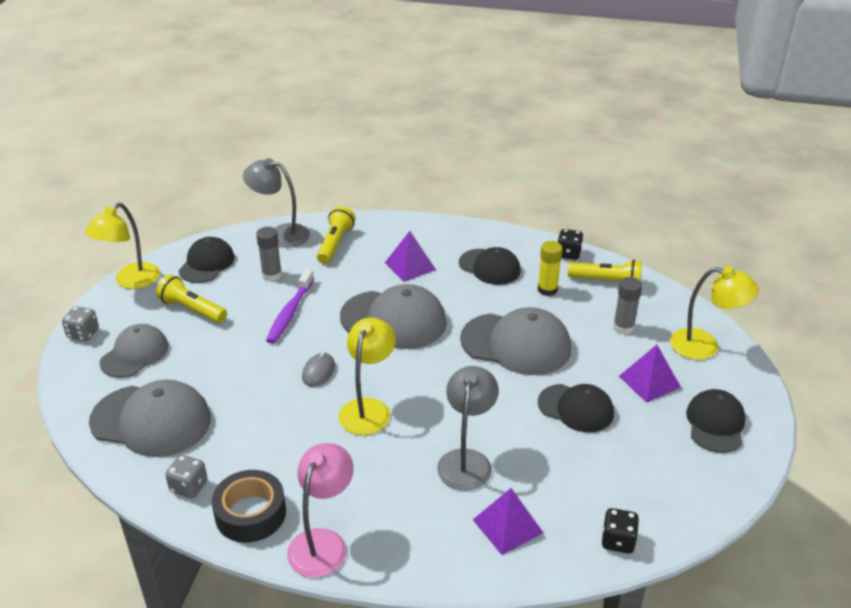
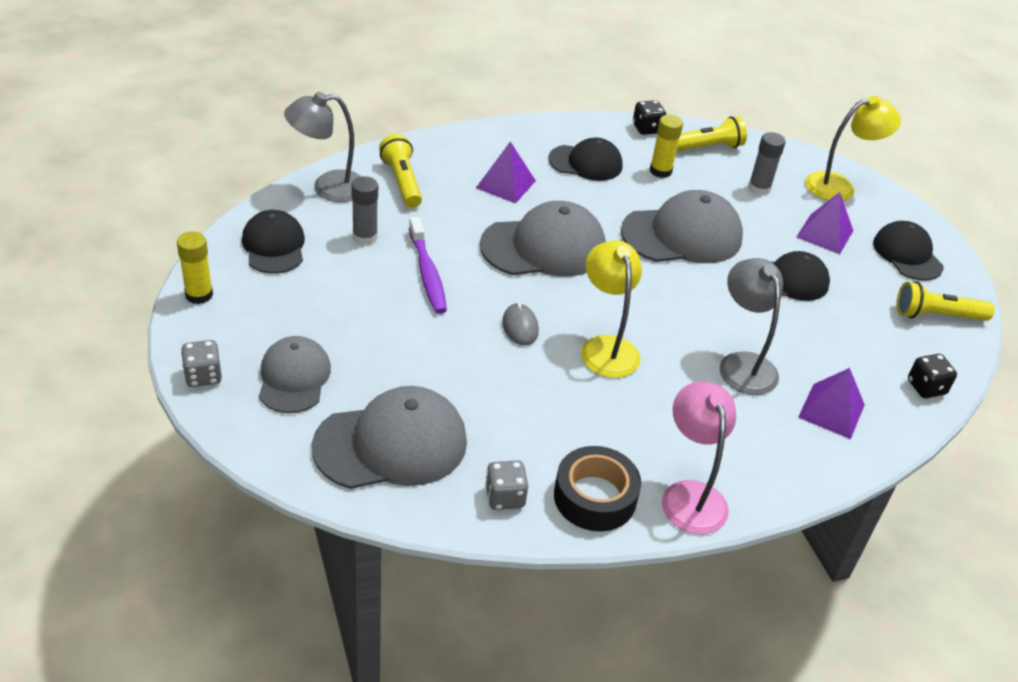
camera: 35 degrees left, 5 degrees up
yellow lamp [85,203,160,289] -> yellow glue stick [177,231,213,304]
yellow flashlight [156,275,227,323] -> yellow flashlight moved to [897,282,994,321]

